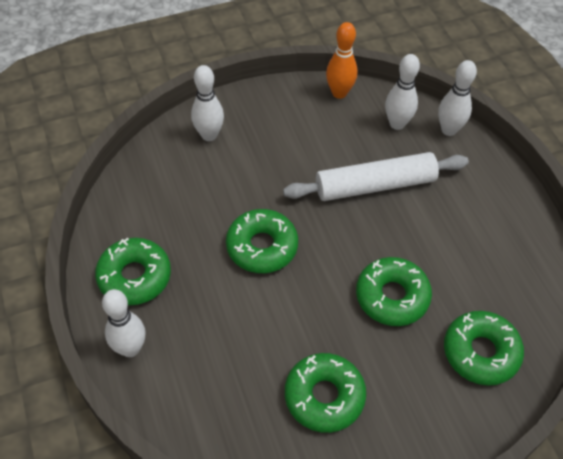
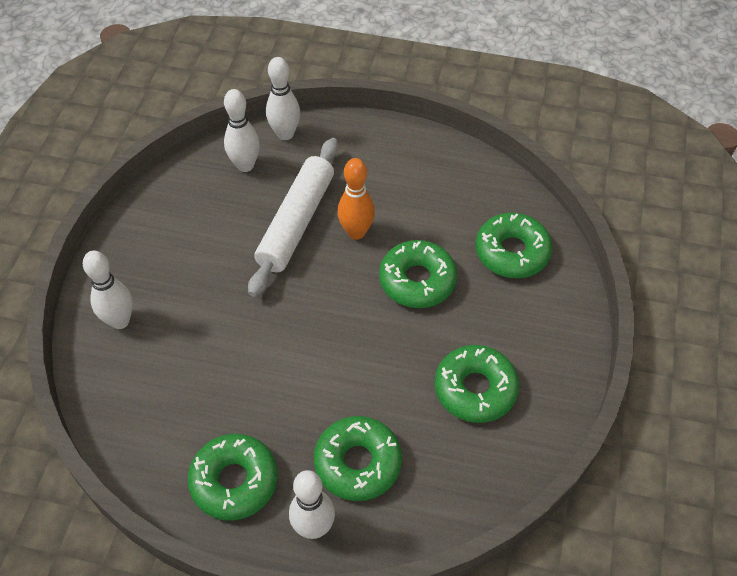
camera: 55 degrees left, 0 degrees up
green donut [226,209,298,273] -> green donut moved to [314,416,402,501]
orange bowling pin [326,22,357,99] -> orange bowling pin moved to [337,158,375,240]

